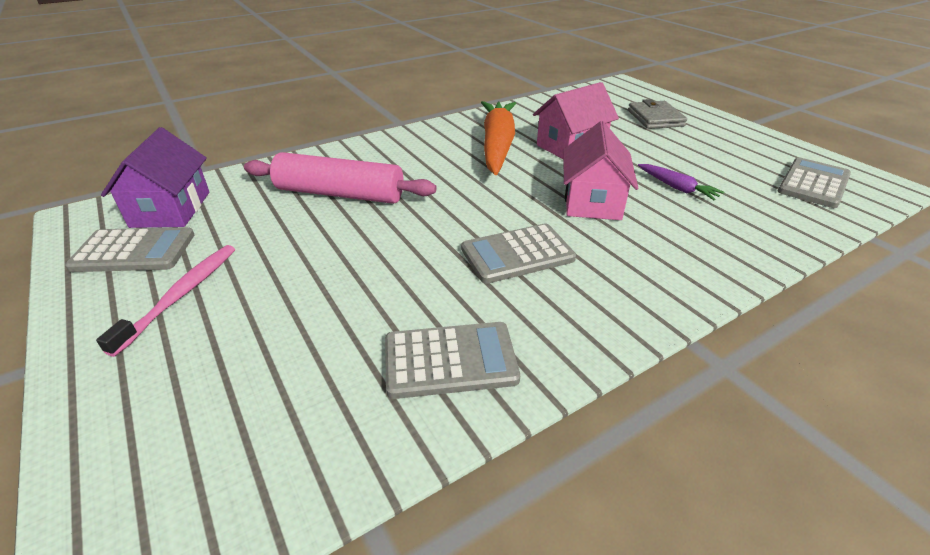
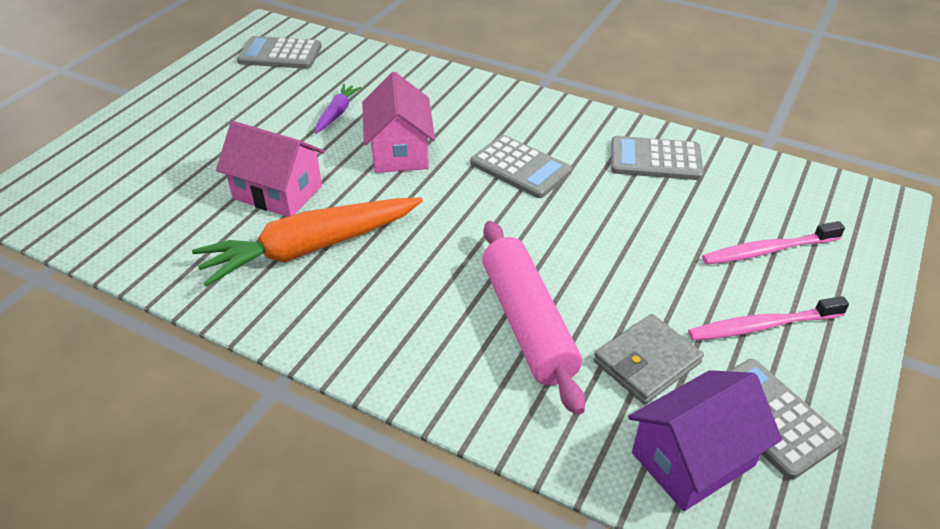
camera: 120 degrees left, 5 degrees up
grey calculator [385,322,520,399] -> grey calculator turned 45 degrees counterclockwise [611,136,704,180]
pink house [563,121,638,220] -> pink house turned 75 degrees counterclockwise [362,72,435,173]
grey wallet [628,99,687,129] -> grey wallet moved to [594,314,704,404]
none -> pink toothbrush [702,221,845,265]

